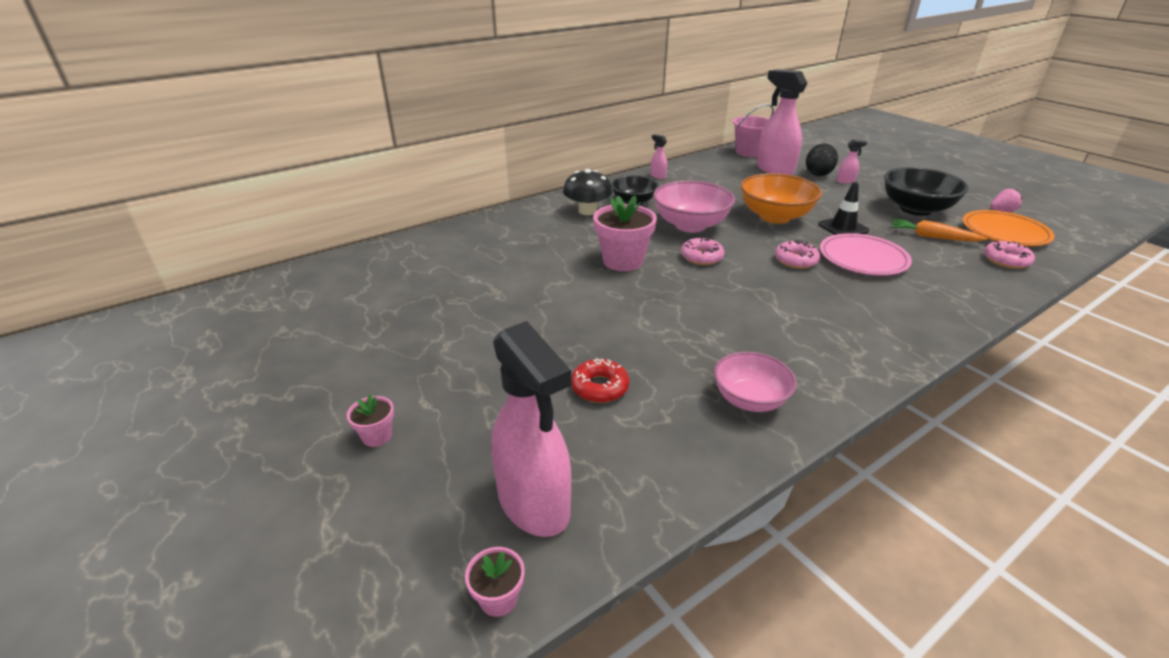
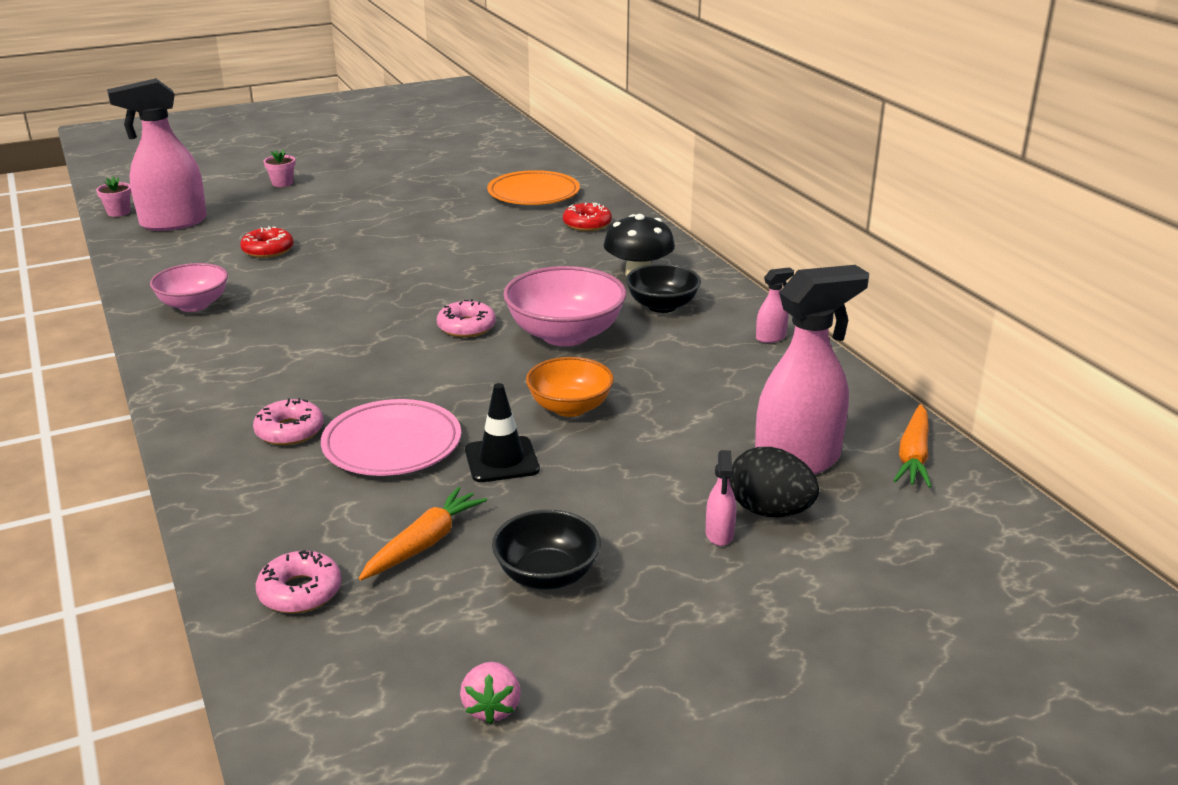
camera: 100 degrees right, 5 degrees down
pink flower pot [593,196,657,271] -> none
pink bucket [733,104,774,157] -> orange carrot [893,404,932,488]
orange bowl [740,173,822,224] -> orange bowl [526,357,614,417], size x0.64
pink donut [775,240,820,269] -> pink donut moved to [253,398,324,445]
black bowl [884,167,969,216] -> black bowl [492,510,601,590], size x0.64
orange plate [963,210,1054,246] -> orange plate moved to [487,170,580,205]
none -> red donut [563,203,612,231]

